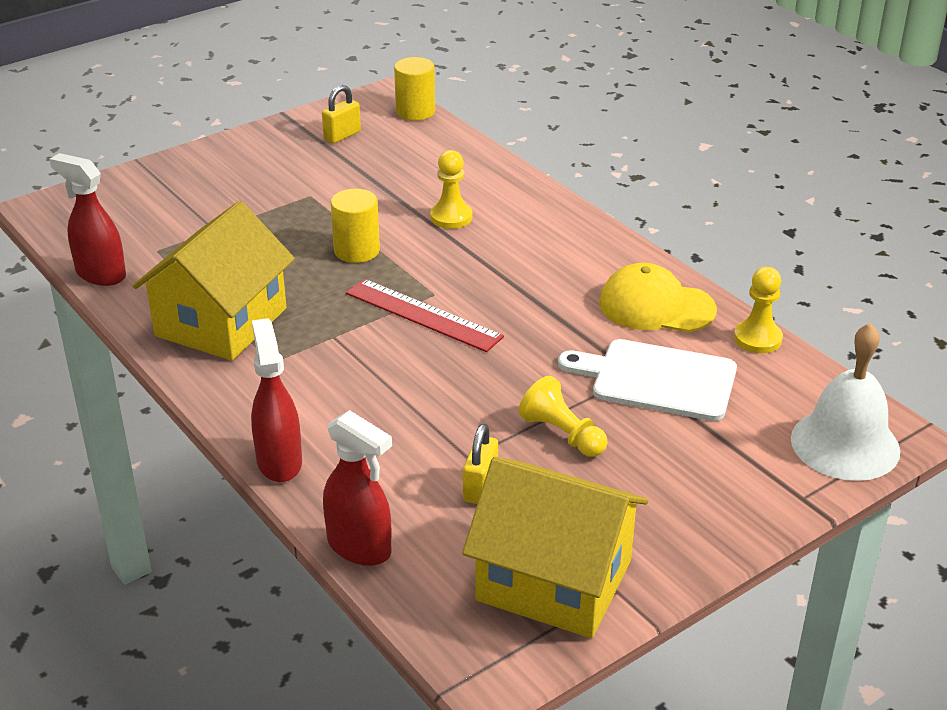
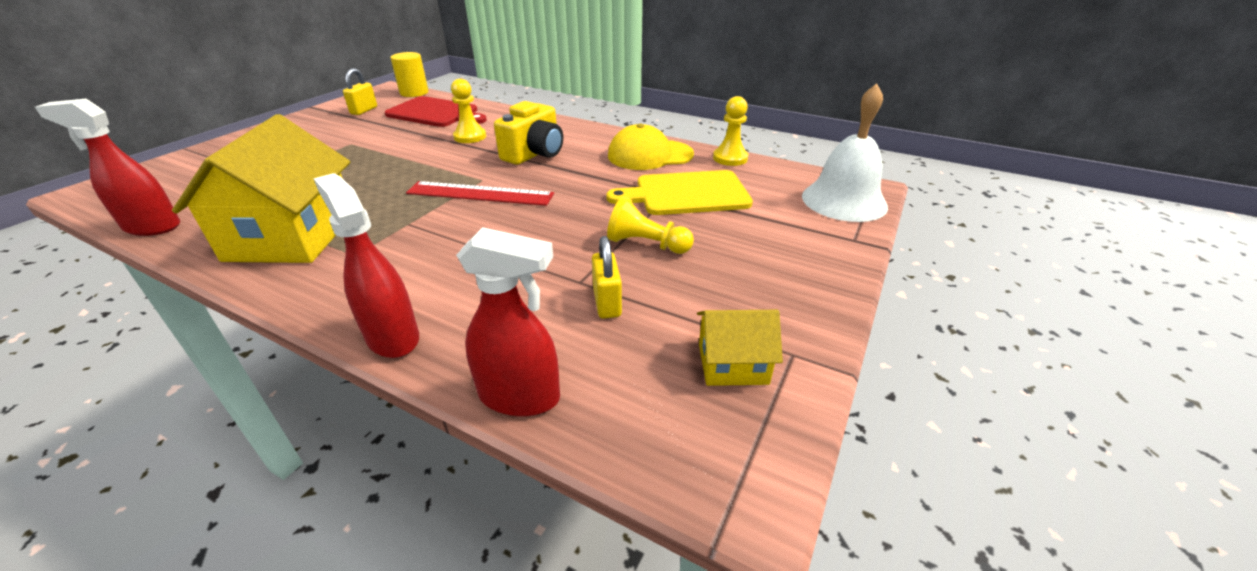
camera: 25 degrees left, 0 degrees up
yellow cylinder [331,189,380,263] -> none
yellow house [462,457,648,638] -> yellow house [697,310,783,386], size x0.48
white cutting board [558,339,737,421] -> yellow cutting board [606,170,753,215]
none -> red cutting board [385,96,487,127]
none -> yellow camera [494,101,563,165]

